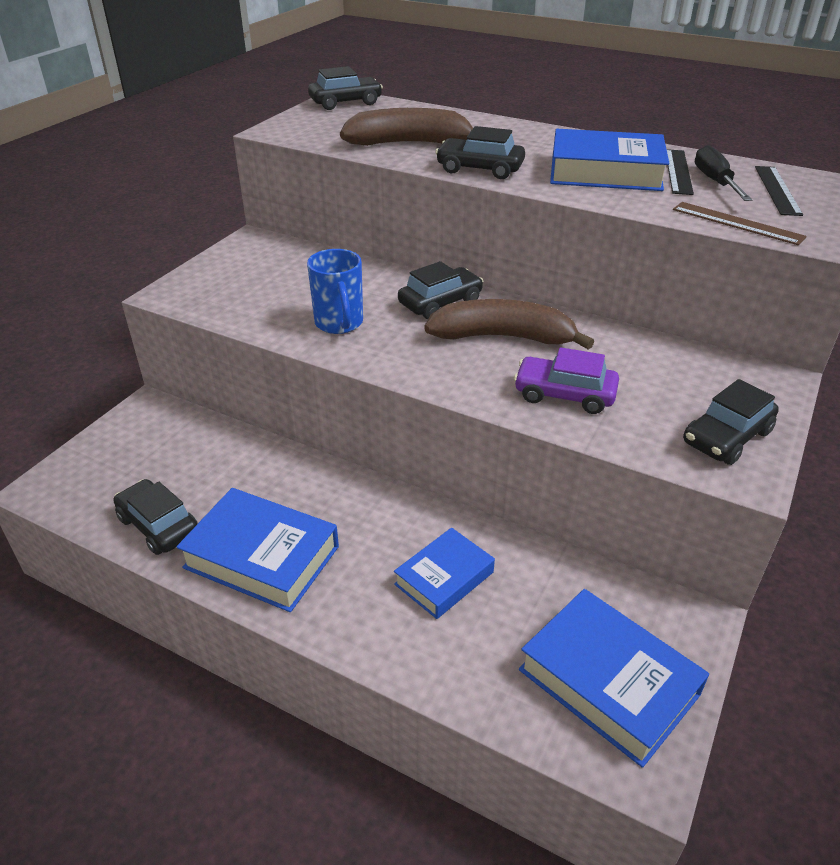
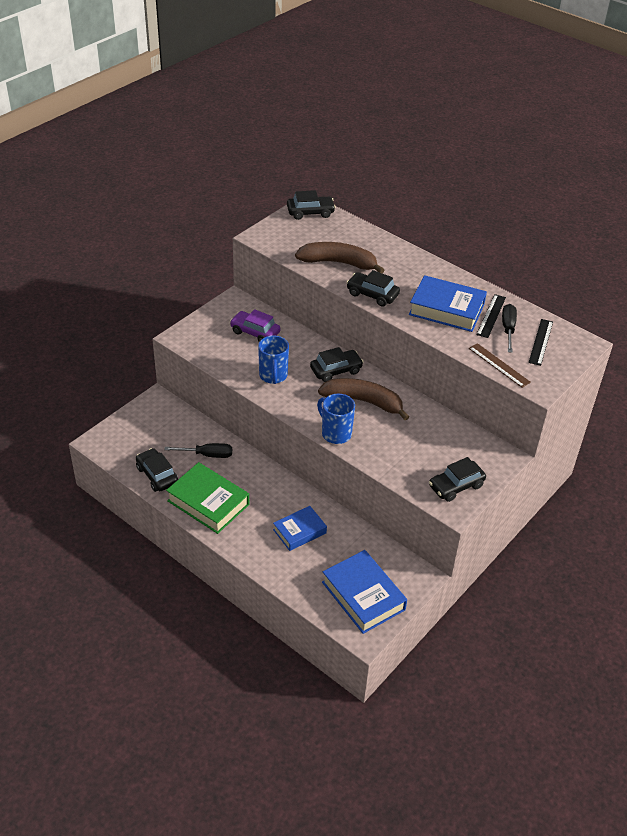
camera: 10 degrees right, 5 degrees up
blue book [176,488,339,612] -> green book [166,462,249,534]
purple car [514,347,619,414] -> purple car moved to [230,309,280,342]
none -> black screwdriver [164,443,232,458]
none -> blue mug [317,394,355,444]

